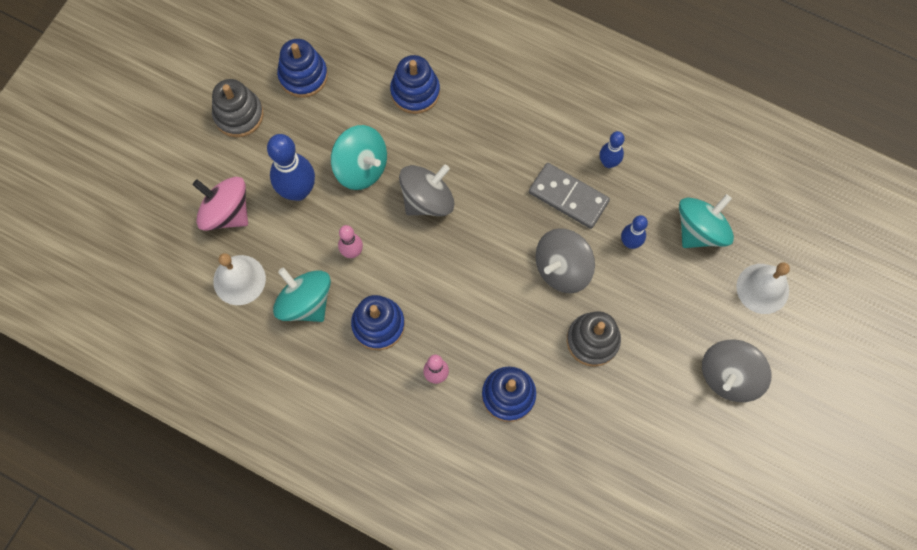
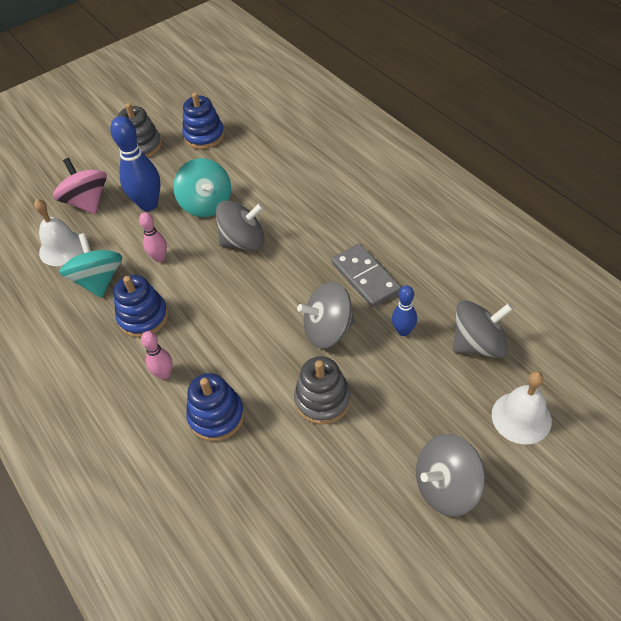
camera: 30 degrees right, 20 degrees down
blue stacking toy [390,55,440,114] -> none
blue bowling pin [600,131,625,168] -> none
turquoise spinning top [679,194,734,248] -> grey spinning top [453,300,513,358]

